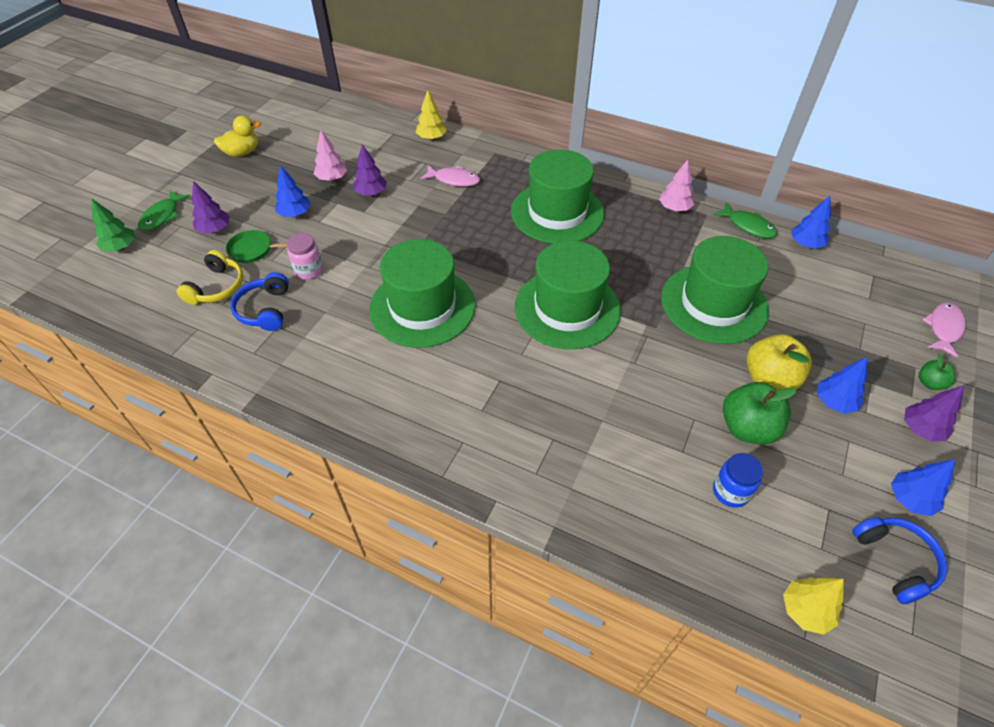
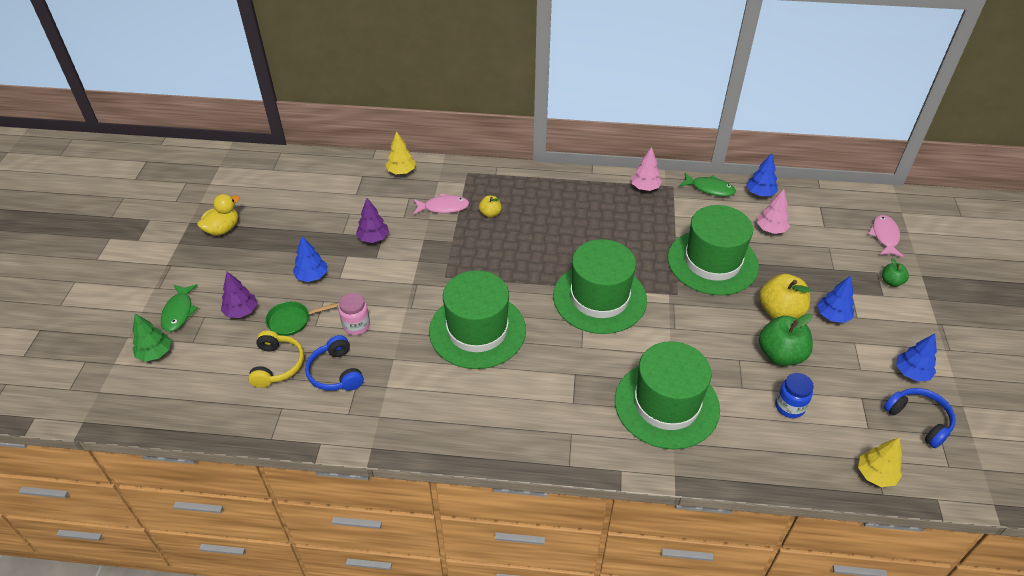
camera: 20 degrees left, 5 degrees down
pink tree [314,131,347,181] -> pink tree moved to [757,189,790,234]
green hat [511,149,604,244] -> green hat moved to [615,341,720,449]
purple tree [904,385,964,442] -> none
none -> yellow apple [479,196,502,218]

